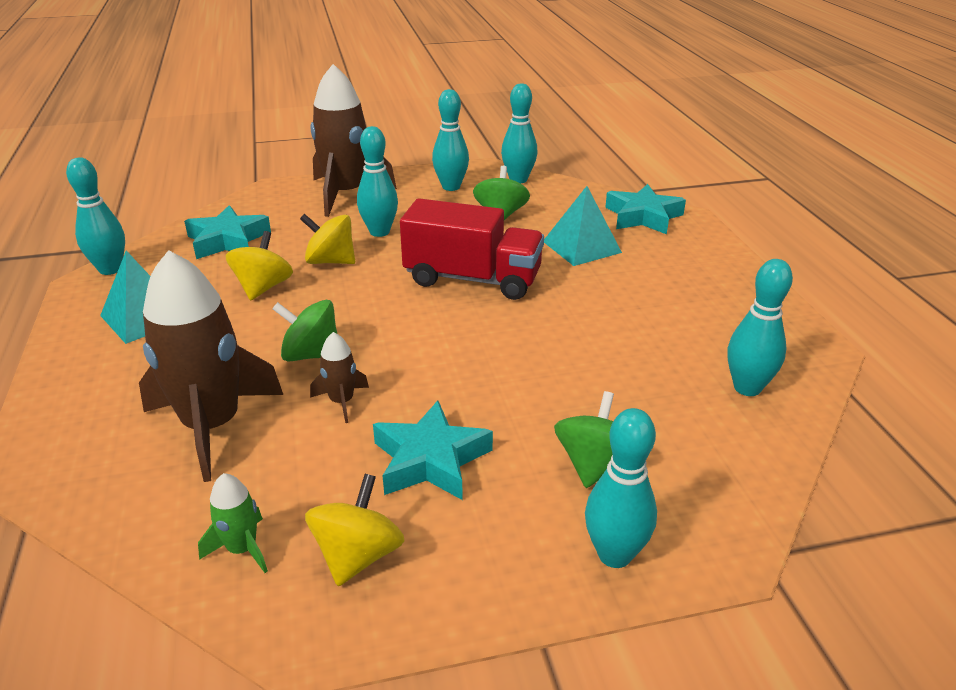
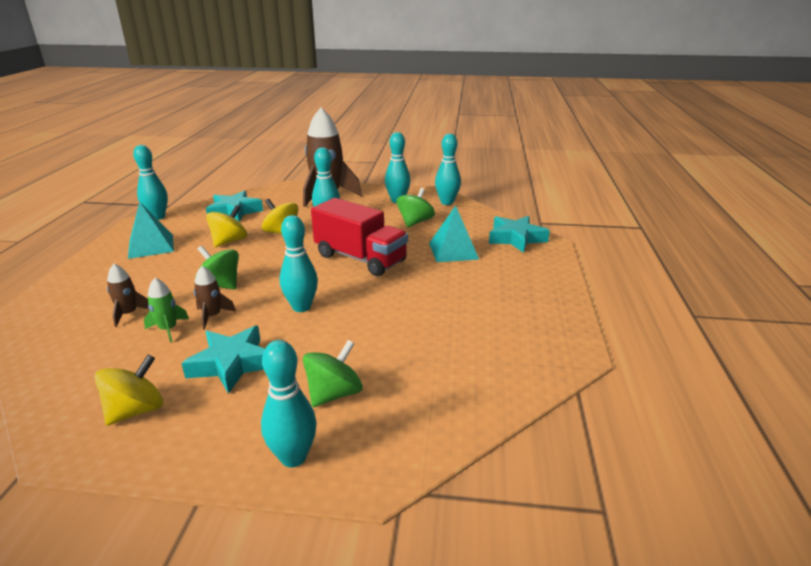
camera: 20 degrees right, 5 degrees down
brown rocket [139,250,283,482] -> brown rocket [107,264,149,327], size x0.44
green rocket [198,473,268,573] -> green rocket moved to [144,278,189,343]
turquoise bowling pin [728,259,793,396] -> turquoise bowling pin moved to [280,215,318,312]

